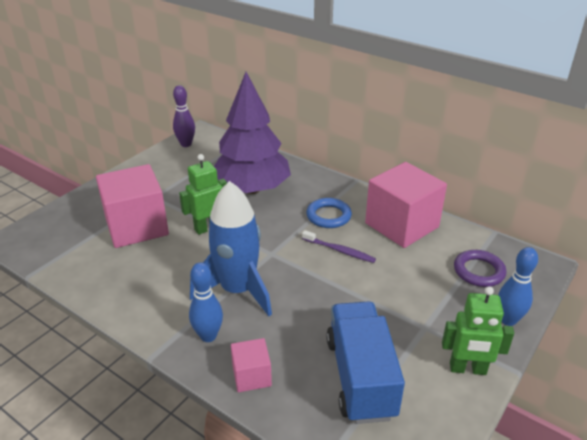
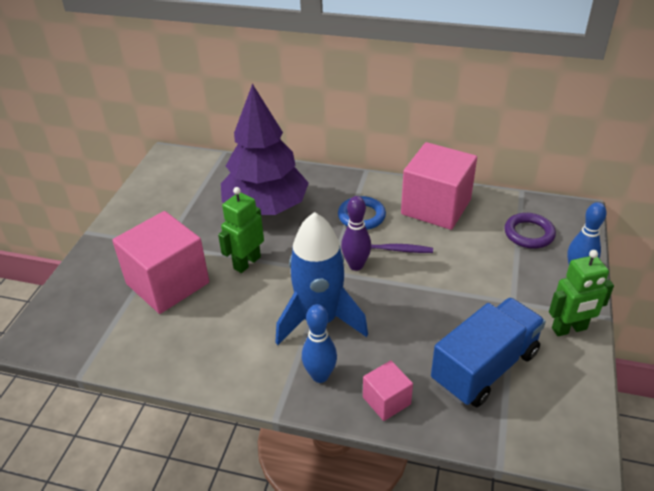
camera: 20 degrees left, 5 degrees up
purple bowling pin [173,85,195,147] -> purple bowling pin moved to [341,196,371,271]
blue truck [326,301,405,424] -> blue truck turned 75 degrees clockwise [431,297,546,407]

